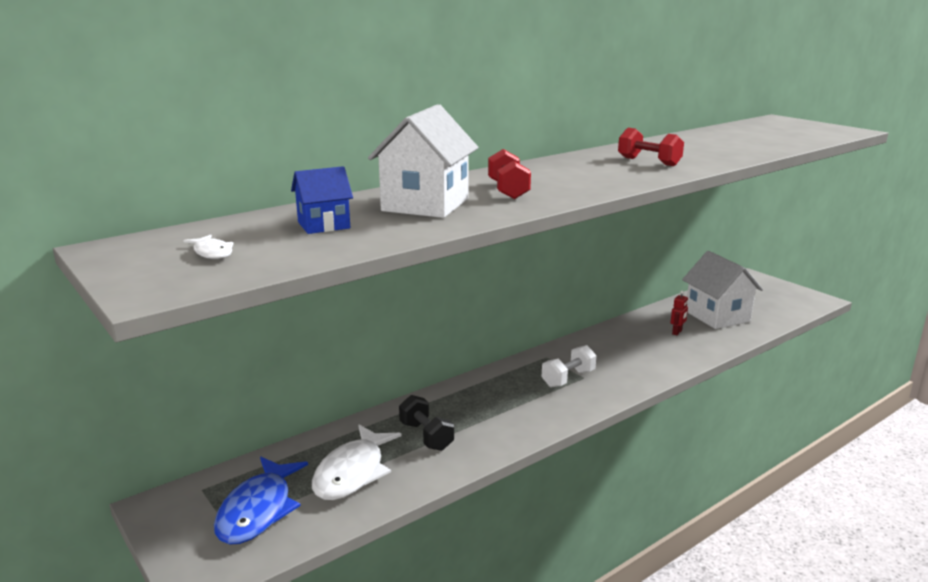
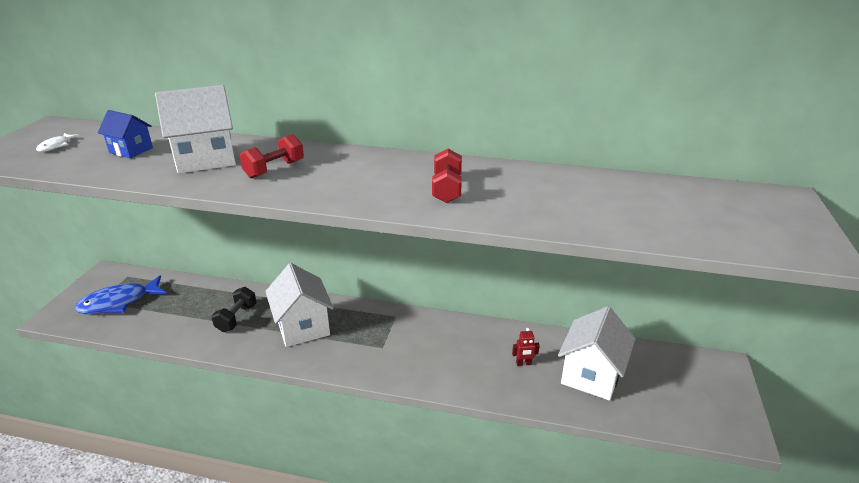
camera: 50 degrees right, 10 degrees up
white fish [312,425,402,500] -> none
white dumbbell [542,345,597,388] -> none
none -> white house [265,263,334,347]

